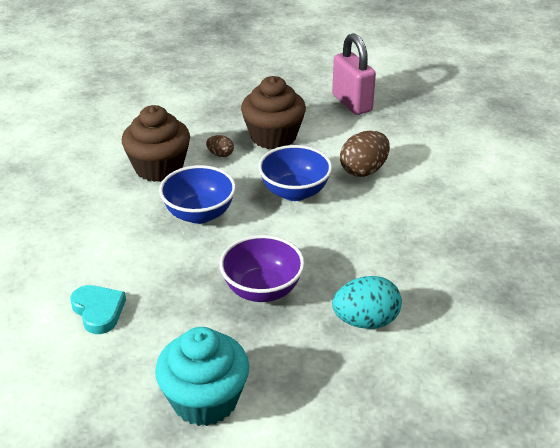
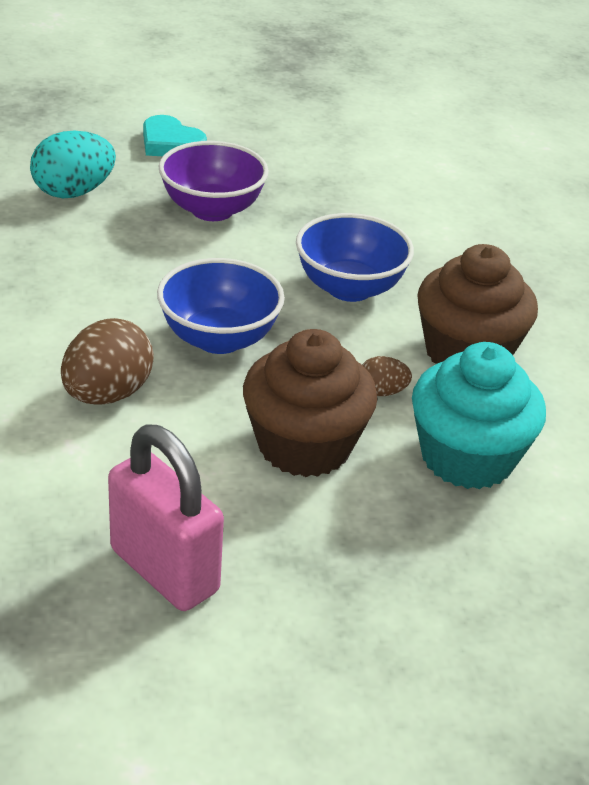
camera: 160 degrees right, 0 degrees up
turquoise heart [70,285,126,334] -> turquoise heart moved to [143,115,207,156]
turquoise cupcake [155,327,249,426] -> turquoise cupcake moved to [412,342,546,489]

